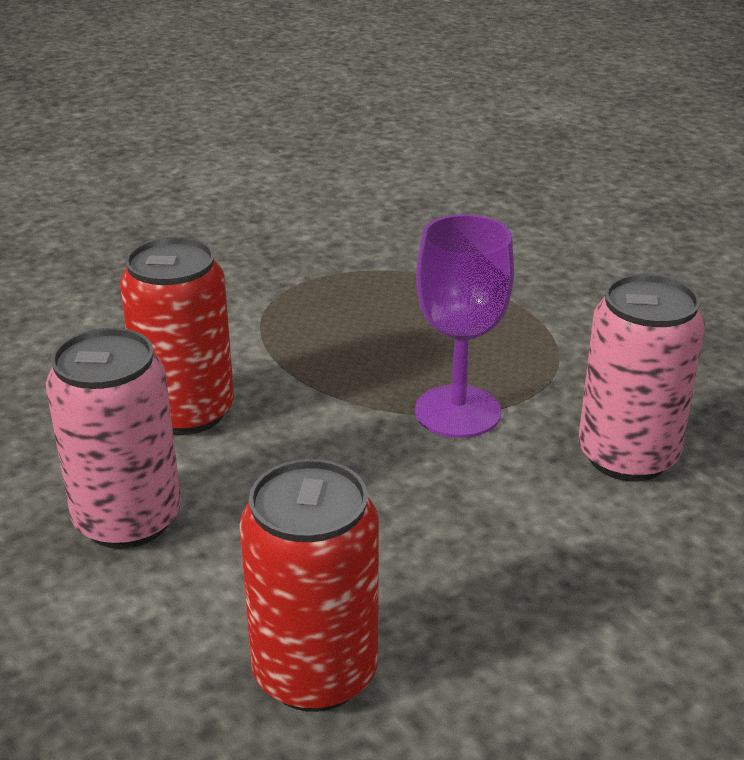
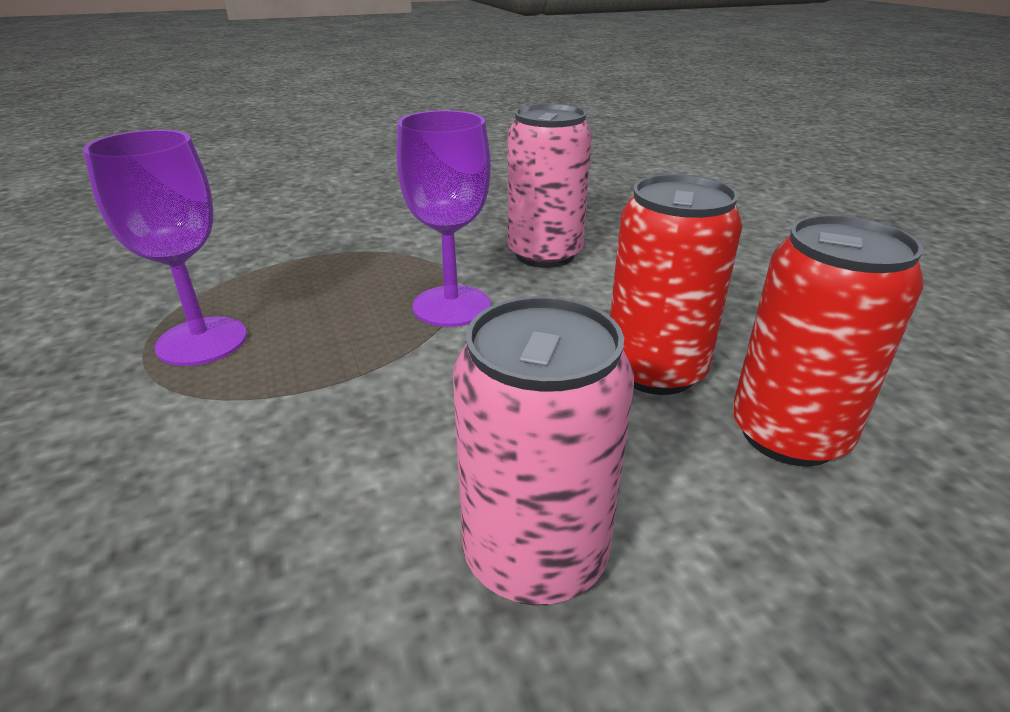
camera: 75 degrees left, 0 degrees up
red can [120,237,234,435] -> red can moved to [610,174,743,395]
none -> purple goblet [83,130,247,366]

